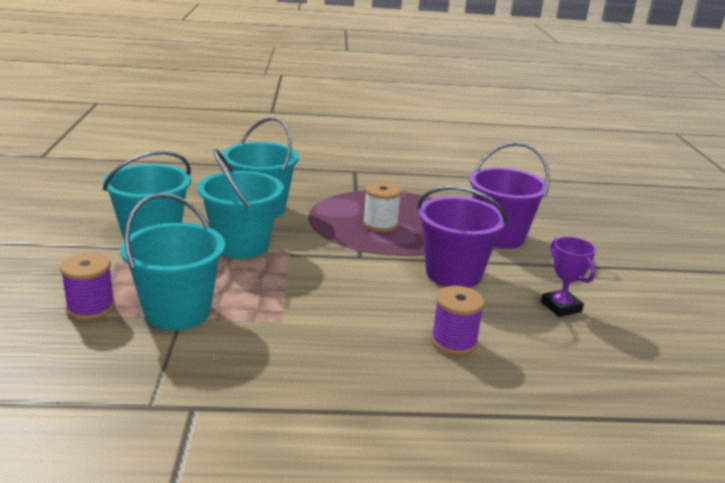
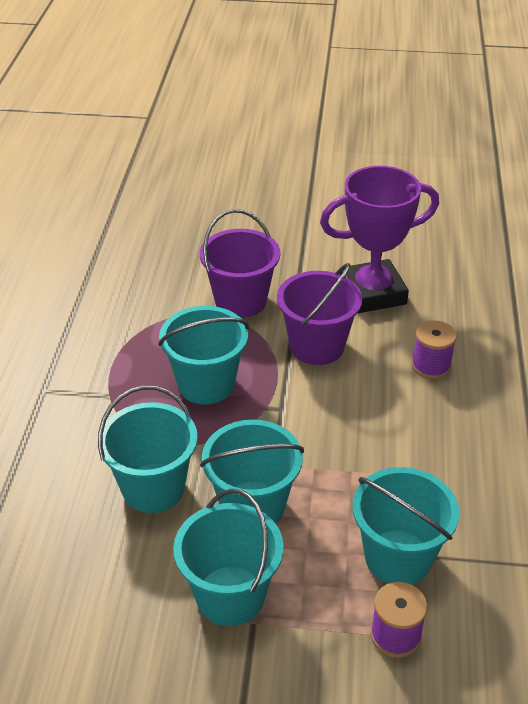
camera: 80 degrees left, 15 degrees up
white spool [363,182,402,232] -> turquoise bucket [158,306,249,404]
purple trophy [541,237,596,317] -> purple trophy [320,166,439,313], size x2.12

